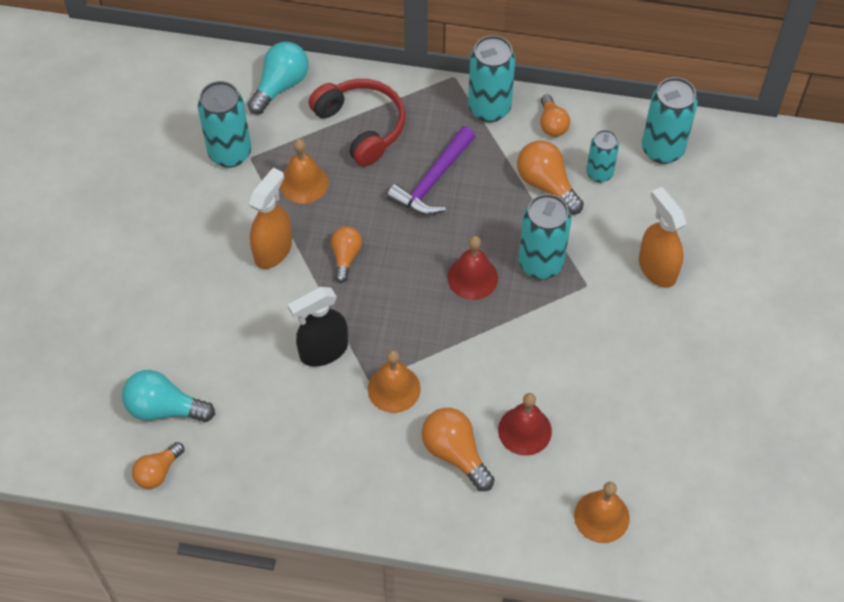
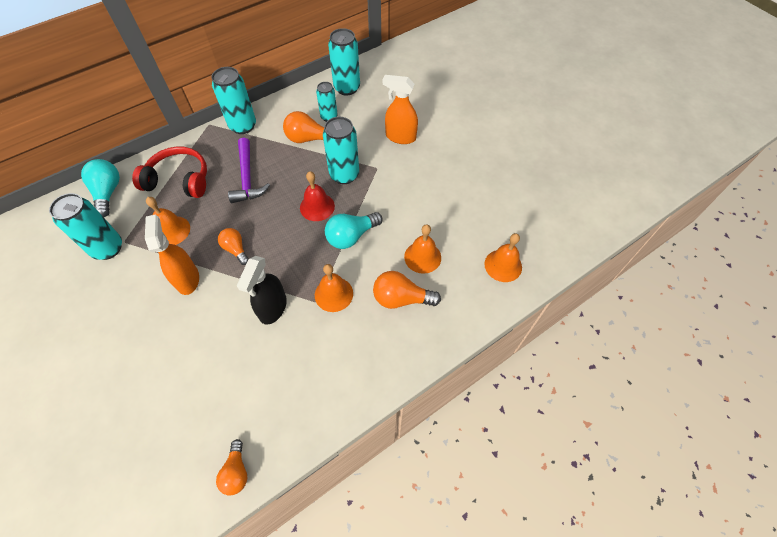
camera: 45 degrees left, 0 degrees up
turquoise light bulb [122,370,215,422] -> turquoise light bulb moved to [325,212,383,249]
red bell [498,393,552,456] -> orange bell [404,224,441,274]
orange light bulb [540,94,570,137] -> none

